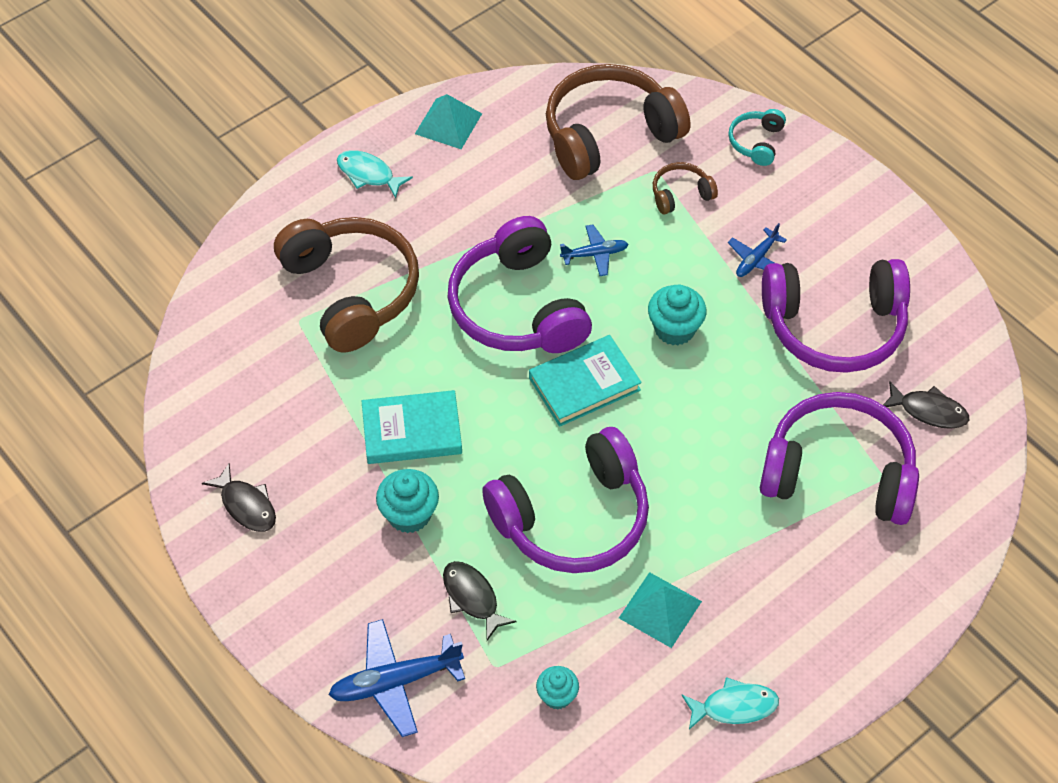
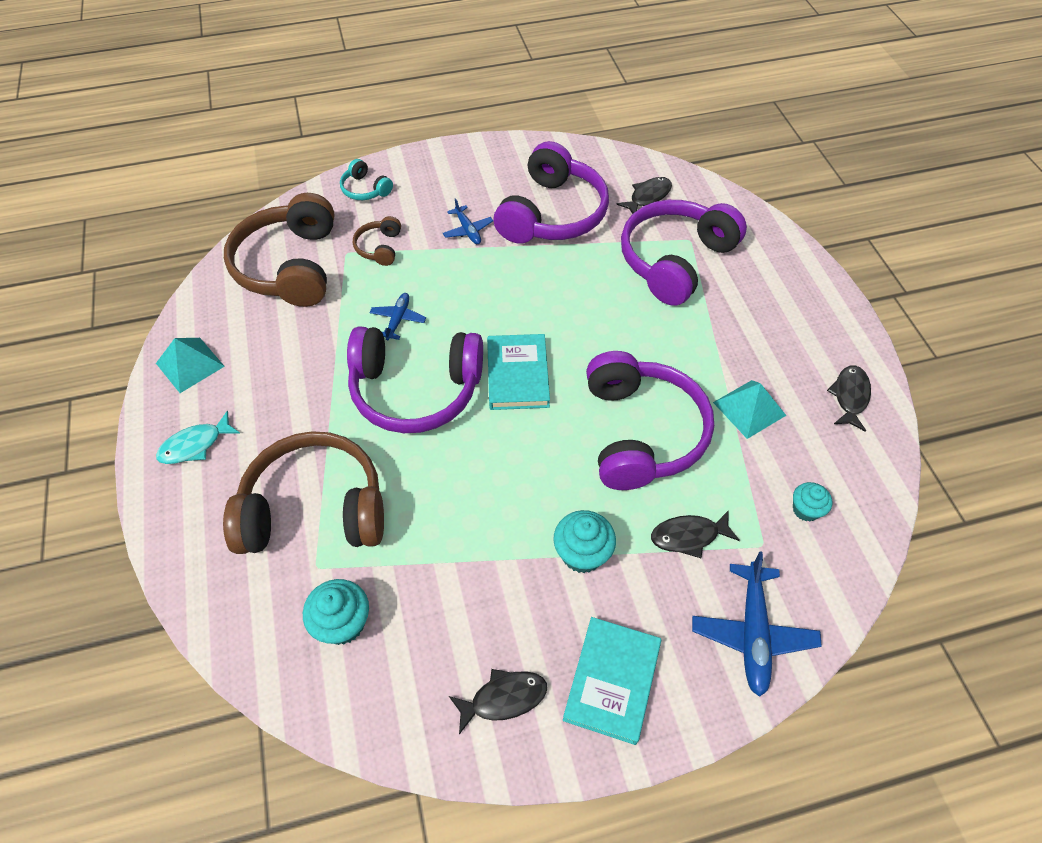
camera: 65 degrees left, 0 degrees up
turquoise book [362,390,462,464] -> turquoise book moved to [563,617,661,745]
turquoise cupcake [648,285,706,346] -> turquoise cupcake moved to [303,579,369,645]
turquoise fish [682,677,779,730] -> black fish [827,366,871,432]

